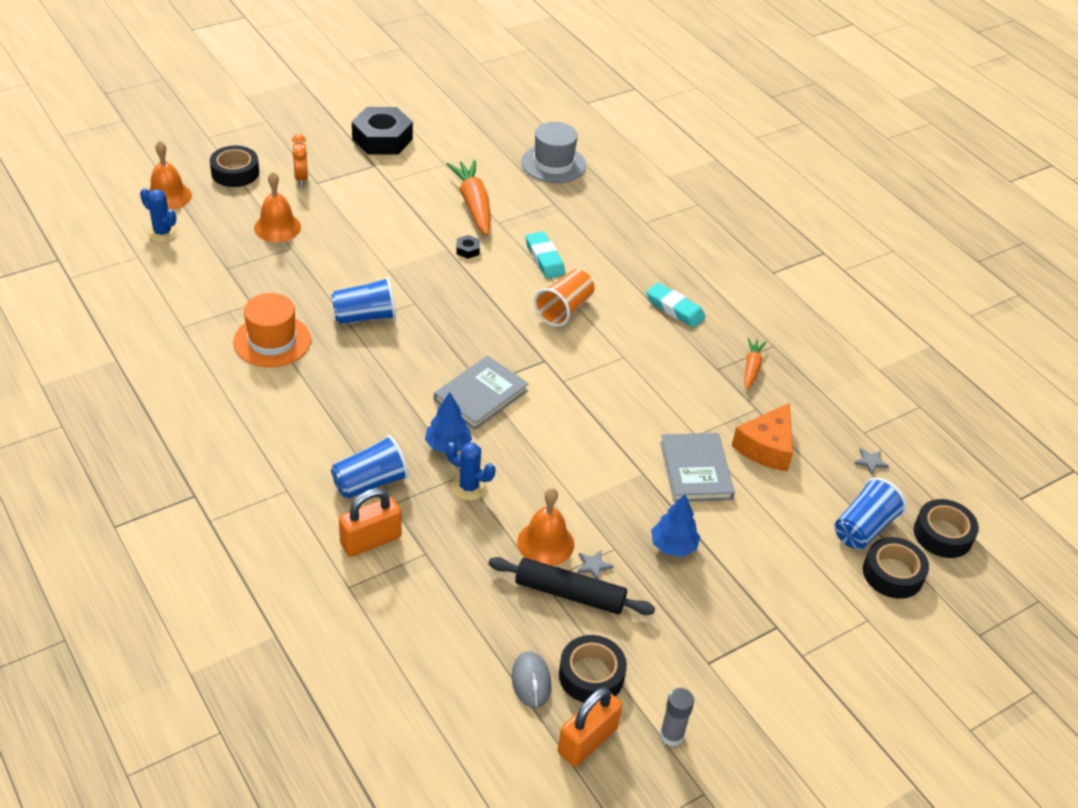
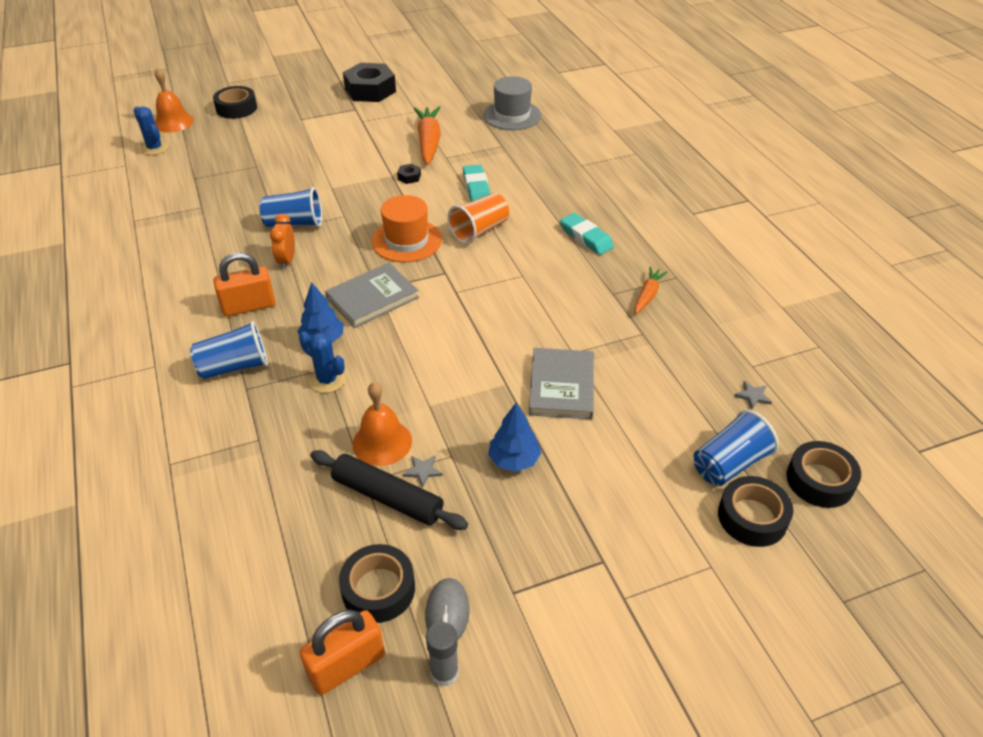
camera: 15 degrees right, 0 degrees up
orange hat [233,293,311,367] -> orange hat moved to [372,195,442,262]
orange bell [254,172,301,242] -> none
orange clock [292,134,308,186] -> orange clock moved to [270,214,295,270]
orange padlock [339,488,402,557] -> orange padlock moved to [213,252,276,316]
grey mouse [512,651,551,708] -> grey mouse moved to [425,578,470,641]
orange cheese [731,403,793,471] -> none

